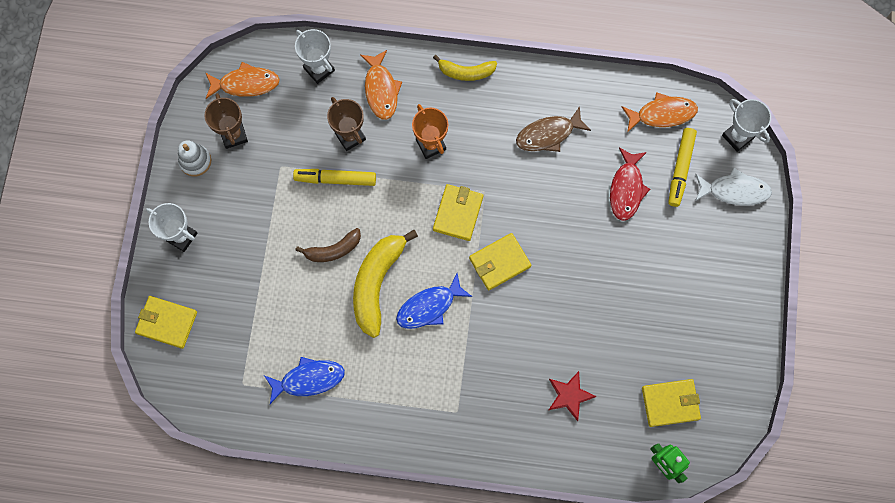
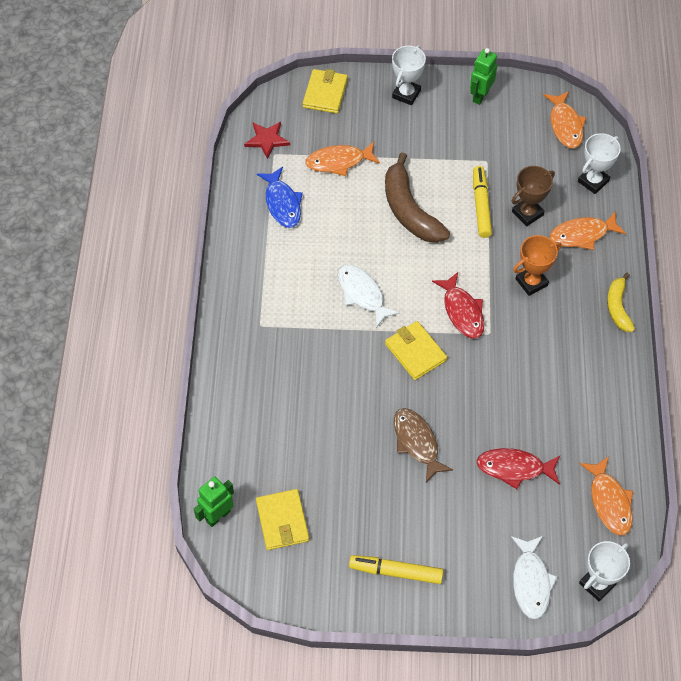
camera: 85 degrees right, 15 degrees down
white stacking toy [178,140,211,177] -> green robot [470,48,497,105]
brown trophy [205,93,248,149] -> none
brown banana [295,228,361,262] -> brown banana [385,152,450,243], size x1.72
yellow banana [353,230,418,338] -> none
blue fish [396,273,472,329] -> white fish [338,265,400,328]
yellow wallet [433,184,483,241] -> red fish [432,272,484,339]
brown fish [516,106,591,152] -> brown fish moved to [394,408,453,483]
red star [549,371,597,421] -> red star moved to [244,122,290,159]
yellow marker [668,128,697,207] -> yellow marker moved to [349,555,444,584]
none -> orange fish [305,142,380,176]

